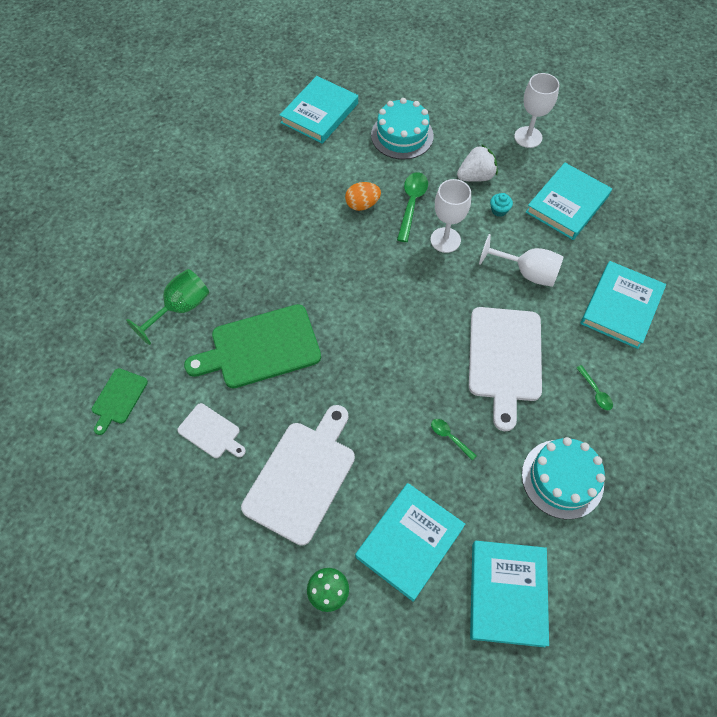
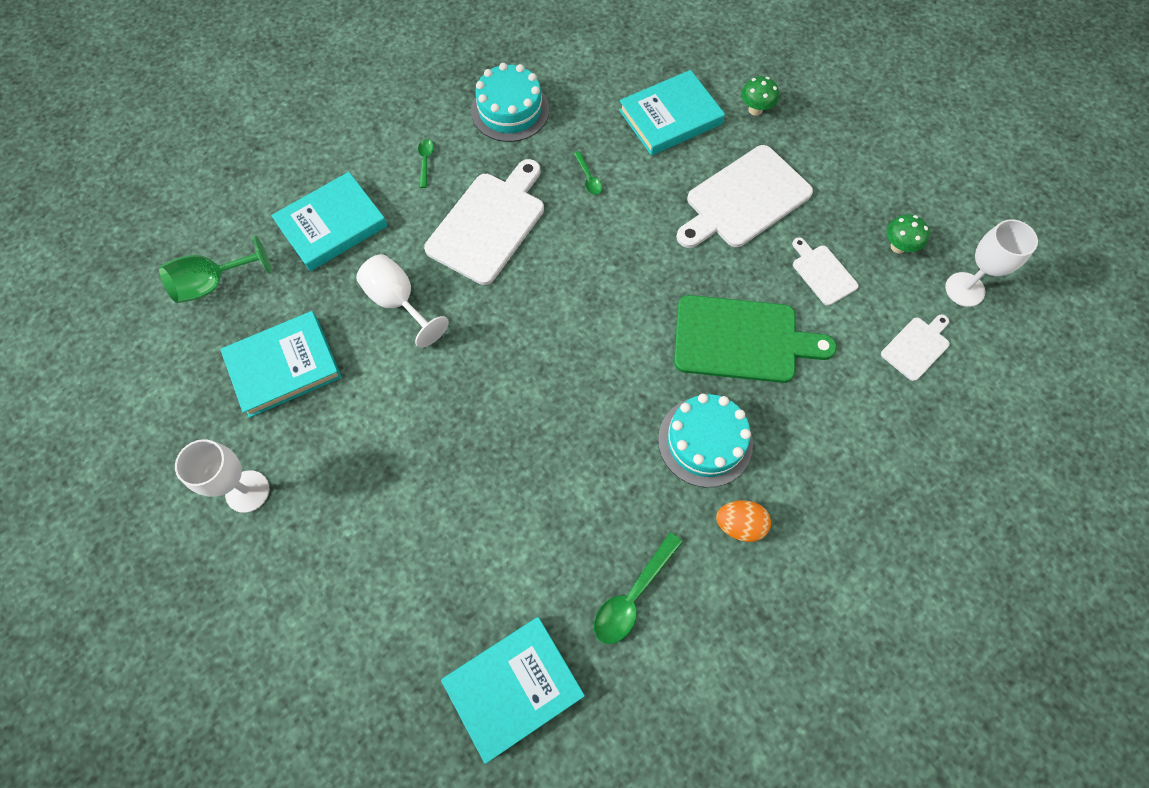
camera: 155 degrees left, 5 degrees up
green cutting board [92,368,148,435] -> white cutting board [881,314,950,381]
green goblet [126,269,209,345] -> green goblet moved to [159,236,272,303]
orange egg [345,182,381,211] -> orange egg moved to [716,500,771,542]
turquoise cake [371,98,434,160] -> turquoise cake moved to [658,394,753,487]
green spoon [397,172,428,242] -> green spoon moved to [594,532,683,644]
white goblet [431,179,471,253] -> white goblet moved to [945,219,1038,307]
white strawberry [457,144,498,182] -> none
turquoise book [470,541,549,647] -> none
turquoise cupcake [490,193,513,217] -> none
none -> green mushroom [887,214,929,254]

